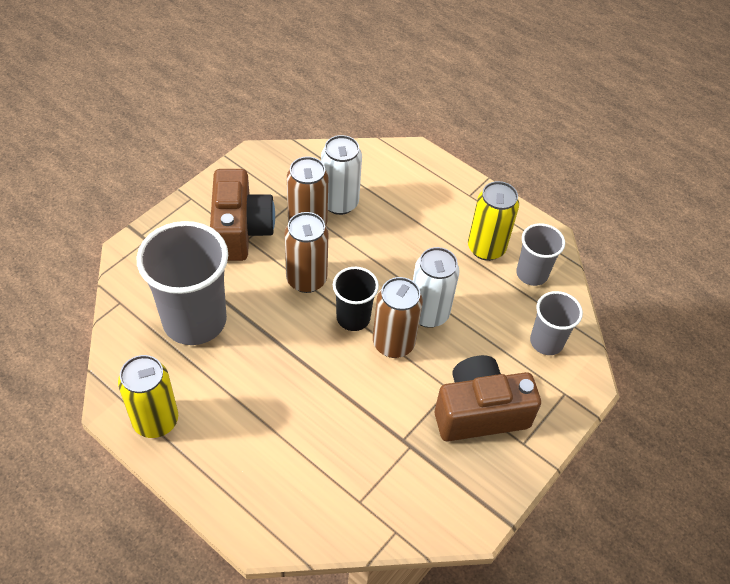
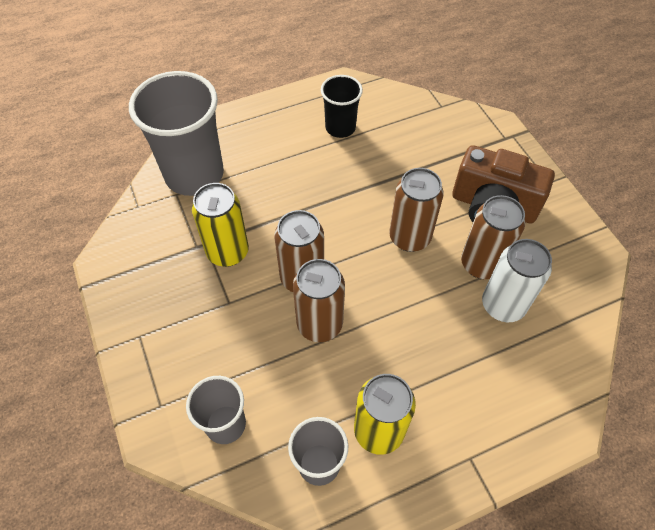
camera: 120 degrees right, 5 degrees up
yellow can [118,355,178,438] -> yellow can moved to [192,183,249,267]
grey cup [137,221,228,345] -> grey cup moved to [129,71,224,196]
black cup [333,267,379,331] -> black cup moved to [321,75,363,138]
white can [413,247,460,328] -> brown can [293,259,345,342]
brown camera [435,355,541,441] -> none

